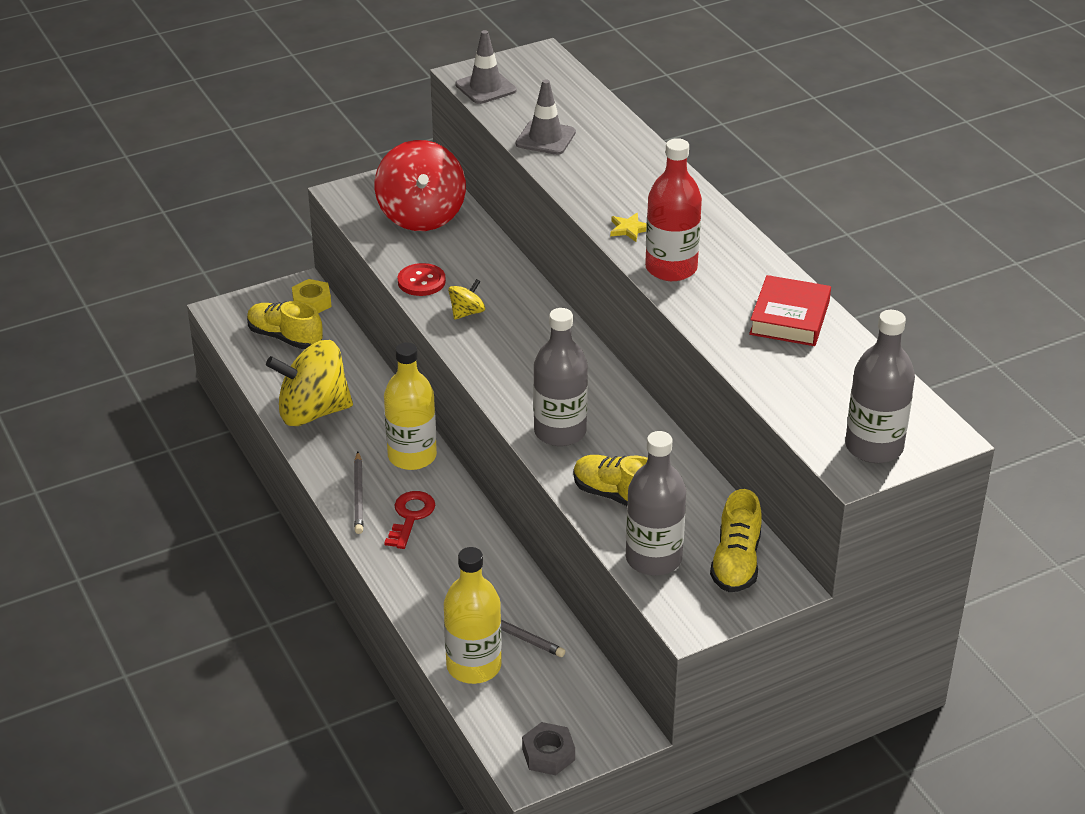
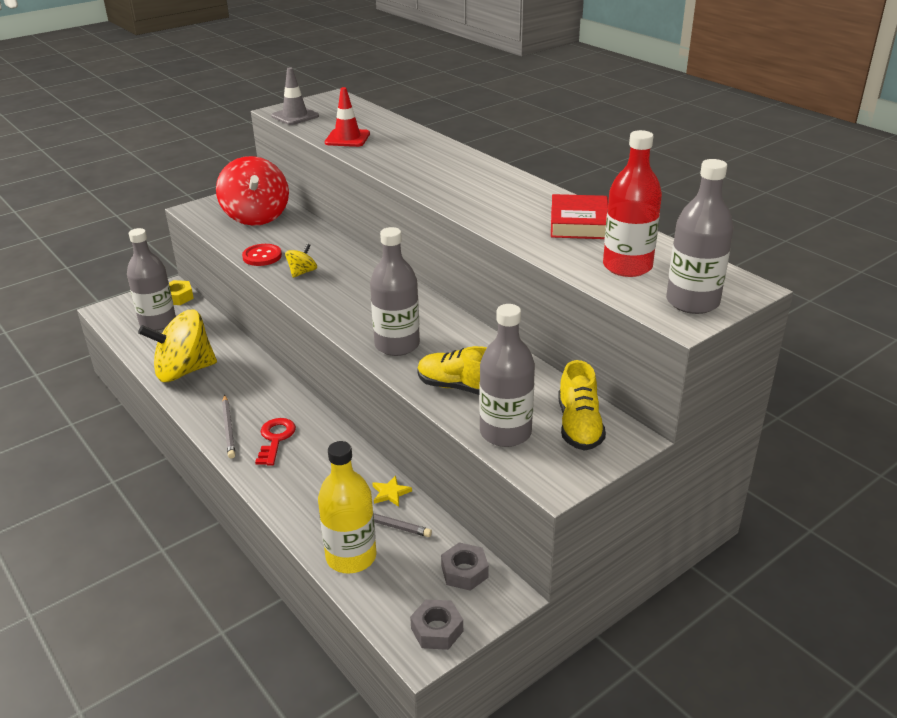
camera: 10 degrees left, 5 degrees down
yellow shoe [247,301,323,349] -> grey bottle [127,228,176,331]
yellow bottle [384,342,437,470] -> none
grey traffic cone [516,80,576,155] -> red traffic cone [325,87,370,147]
yellow star [610,213,647,242] -> yellow star moved to [372,475,412,507]
red bottle [645,138,702,281] -> red bottle moved to [603,130,662,277]
none -> grey nut [441,542,489,591]

